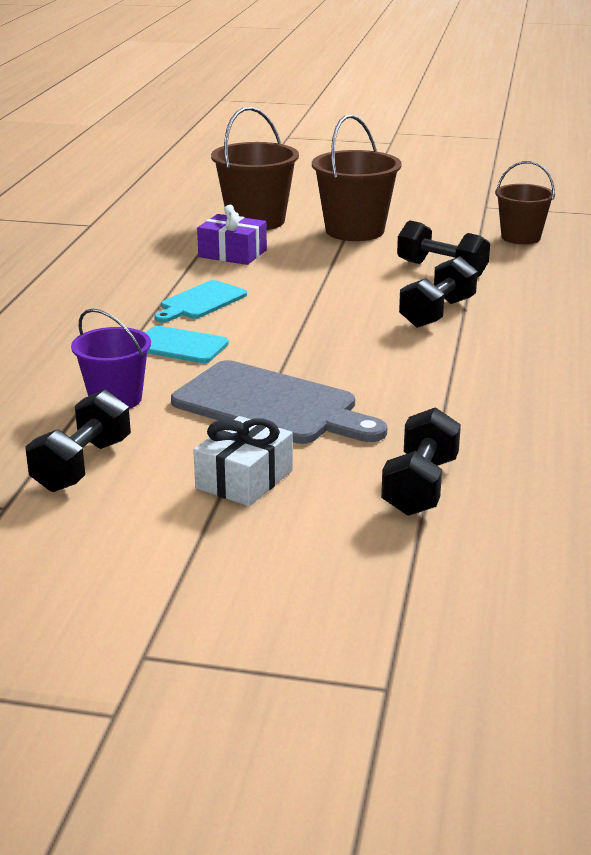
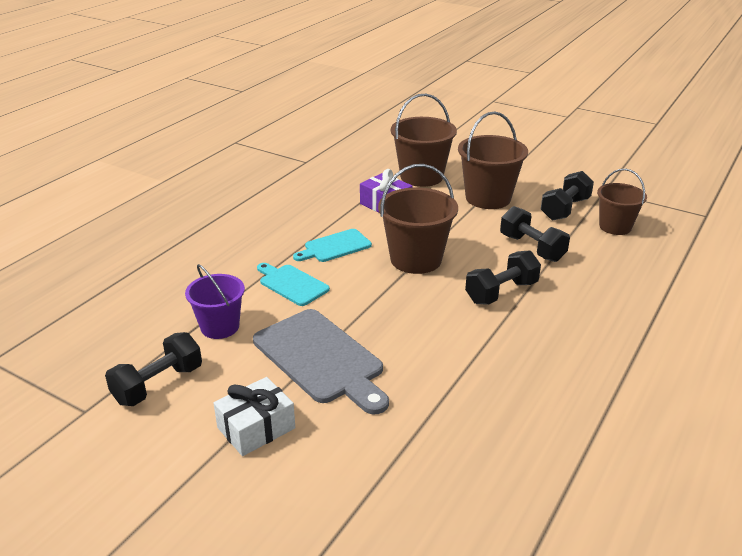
camera: 20 degrees right, 5 degrees up
black dumbbell [381,407,461,516] -> black dumbbell moved to [541,171,594,221]
none -> brown bucket [378,164,458,274]

